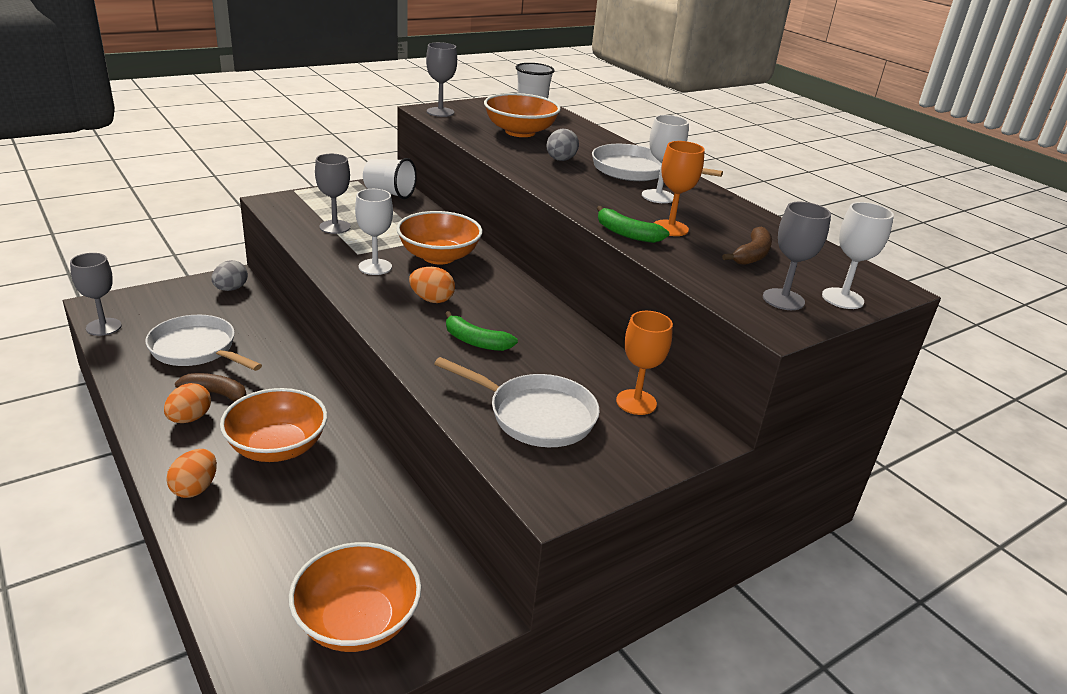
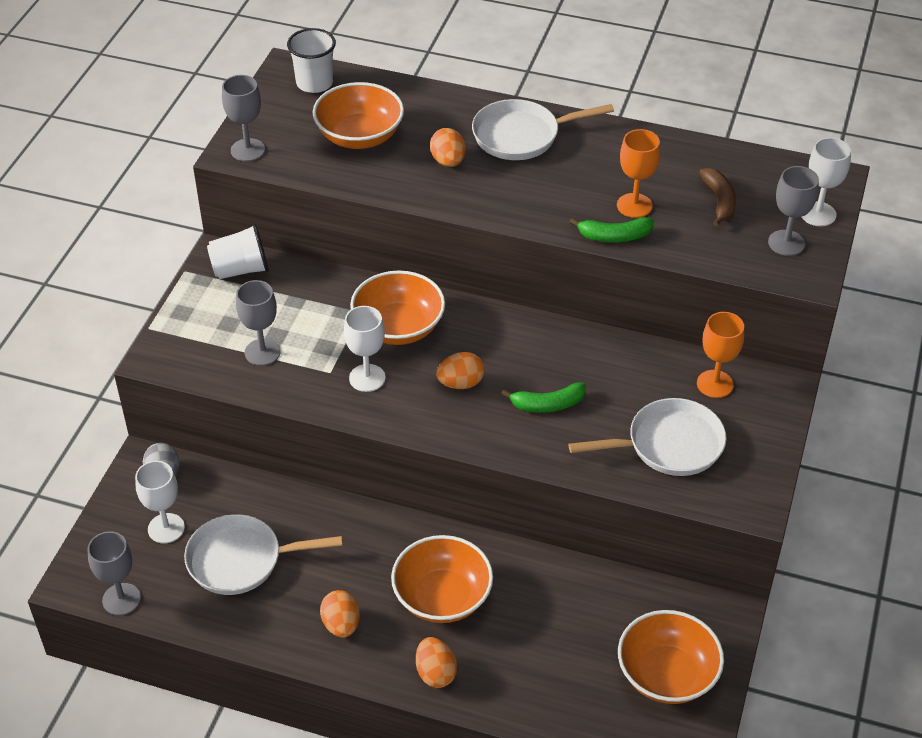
camera: 35 degrees left, 15 degrees up
brown banana [175,373,246,402] -> none
grey egg [546,129,579,161] -> orange egg [430,128,466,167]
white goblet [642,115,689,203] -> white goblet moved to [135,461,185,543]

